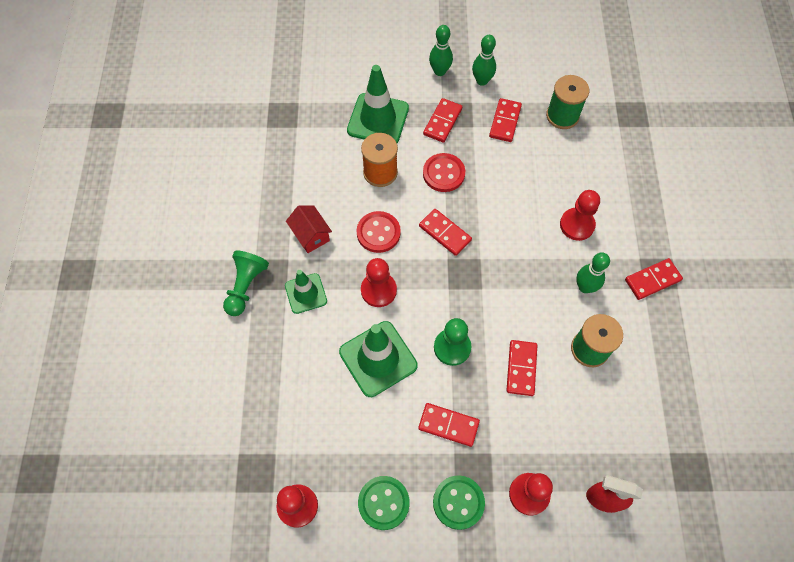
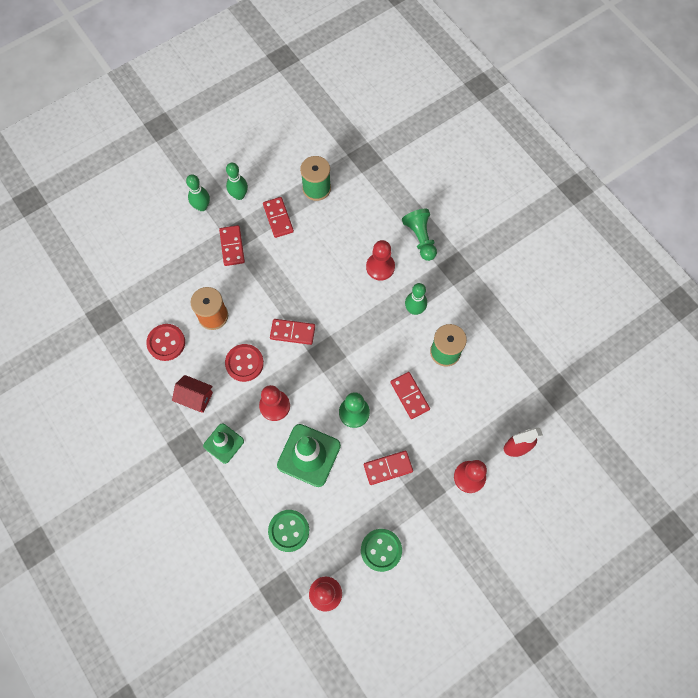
camera: 35 degrees left, 5 degrees up
green pawn [223,250,269,316] -> green pawn moved to [402,209,437,261]
green traffic cone [347,65,409,143] -> none
red button [423,153,465,192] -> red button moved to [146,324,185,361]
green button [433,475,485,530] -> green button moved to [268,510,309,552]
red domino [625,258,683,300] -> none

